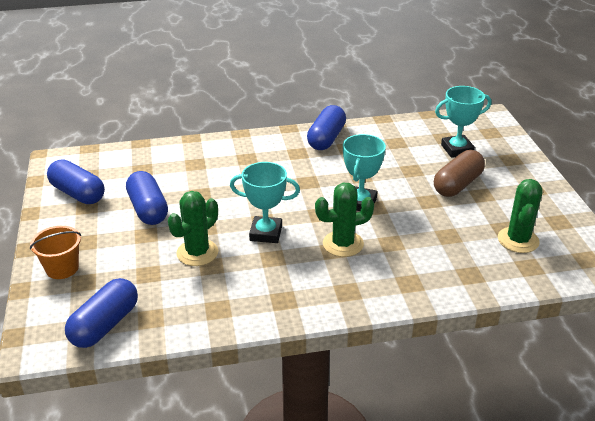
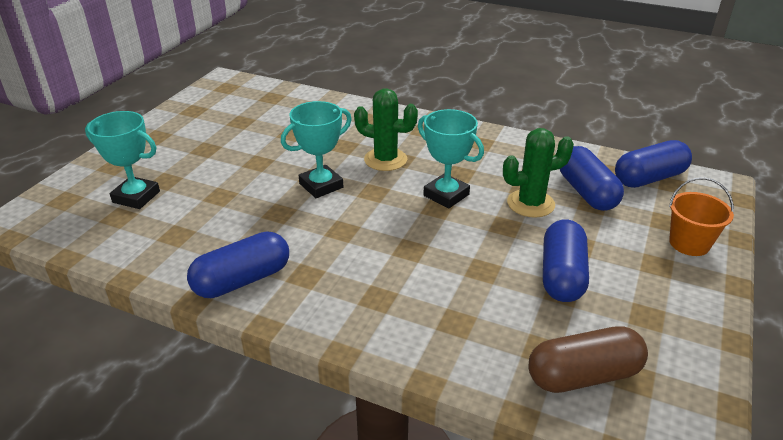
camera: 145 degrees left, 0 degrees up
blue capsule [47,160,105,204] -> blue capsule moved to [560,146,624,211]
brown capsule [434,150,485,197] -> brown capsule moved to [528,326,648,393]
green cactus [498,179,543,253] -> none

